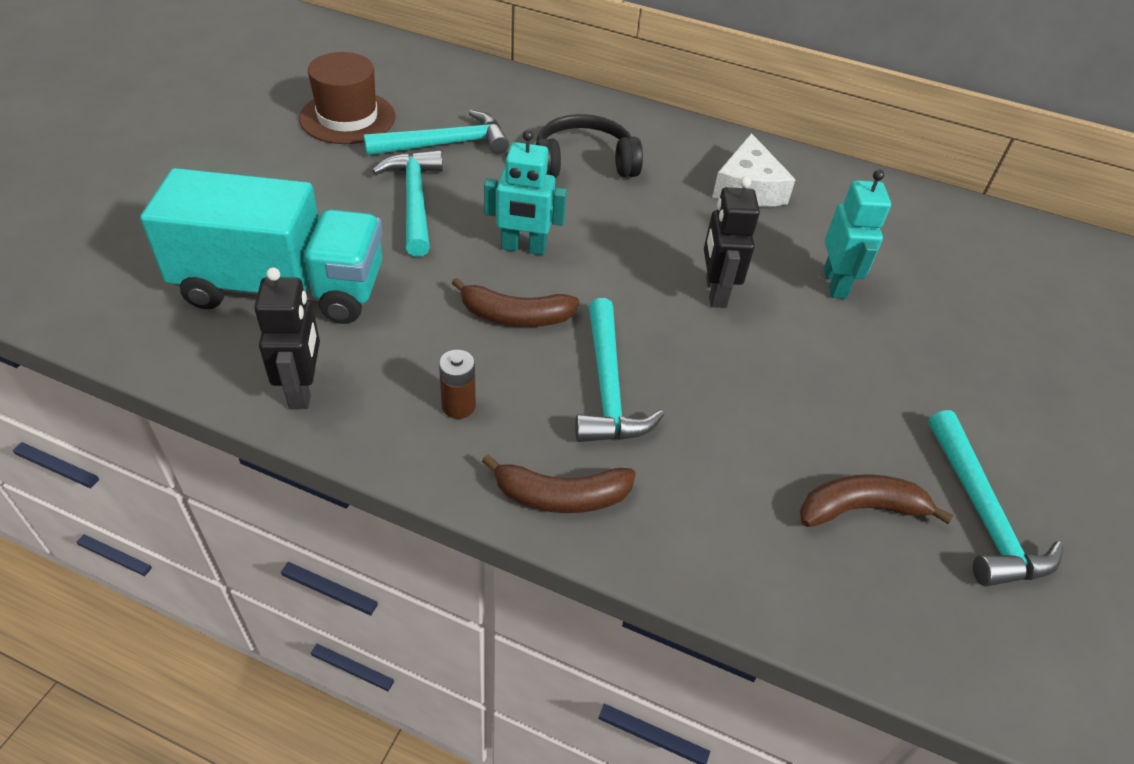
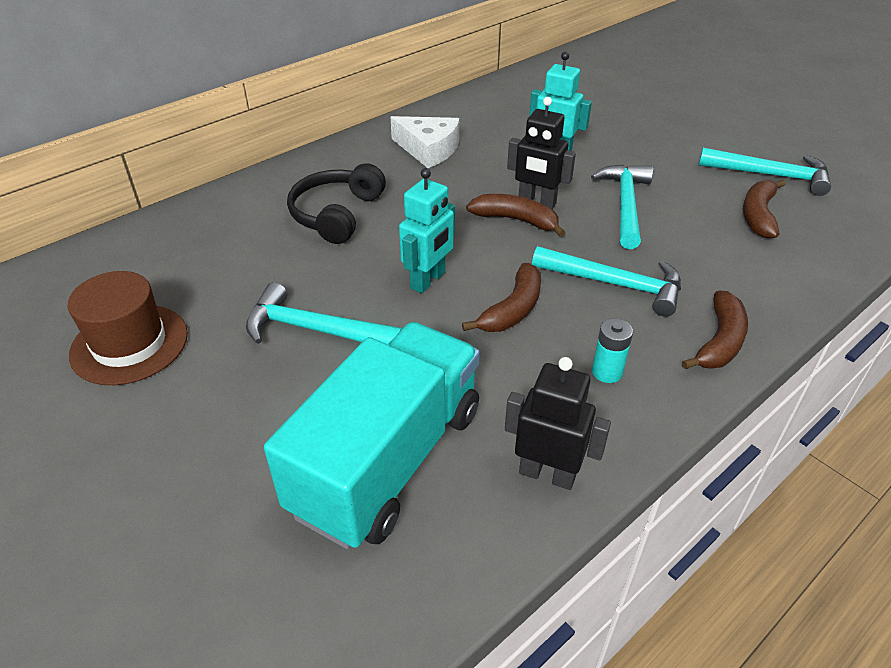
camera: 60 degrees left, 5 degrees down
turquoise hammer [364,110,509,155] -> turquoise hammer moved to [591,164,653,249]
brown battery [439,350,476,419] -> turquoise battery [592,319,633,383]
none -> brown banana [466,194,565,237]

